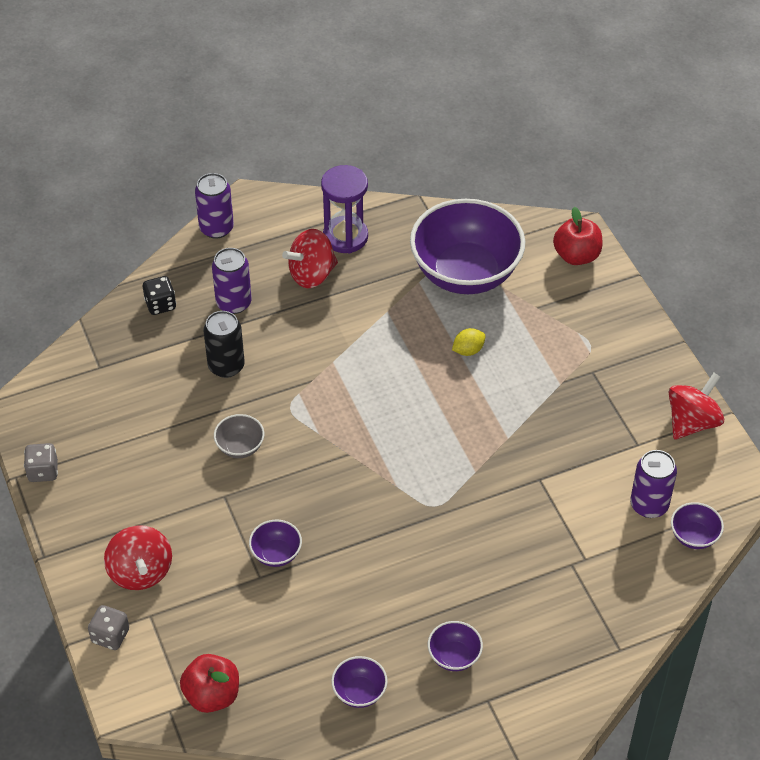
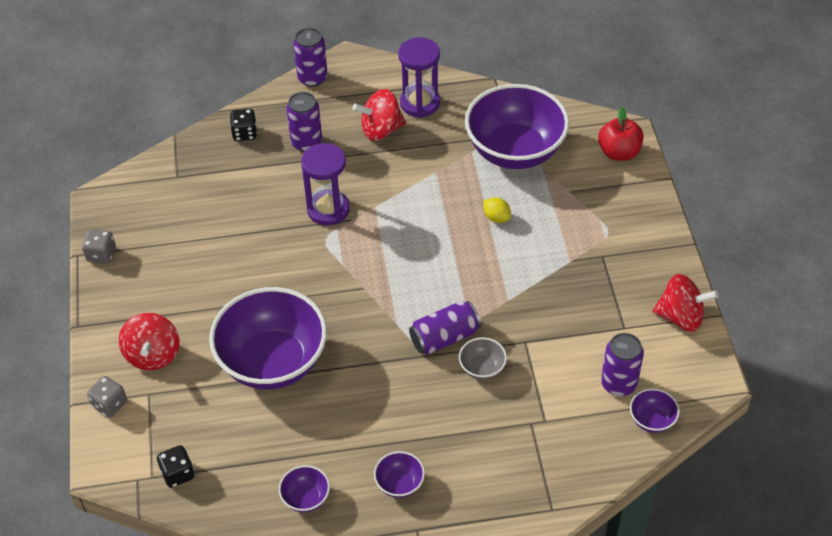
camera: 15 degrees right, 0 degrees up
red apple [180,654,239,713] -> black dice [157,445,194,488]
black can [204,311,245,378] -> none
grey bowl [214,414,264,458] -> grey bowl moved to [459,337,507,380]
purple bowl [249,519,302,567] -> purple bowl [209,287,327,390], size x2.42
yellow lemon [452,328,486,356] -> yellow lemon turned 60 degrees clockwise [483,197,511,223]
red spinning top [669,373,724,439] -> red spinning top turned 45 degrees clockwise [652,274,719,332]
none -> purple hourglass [301,143,350,226]
none -> purple can [409,301,481,354]

